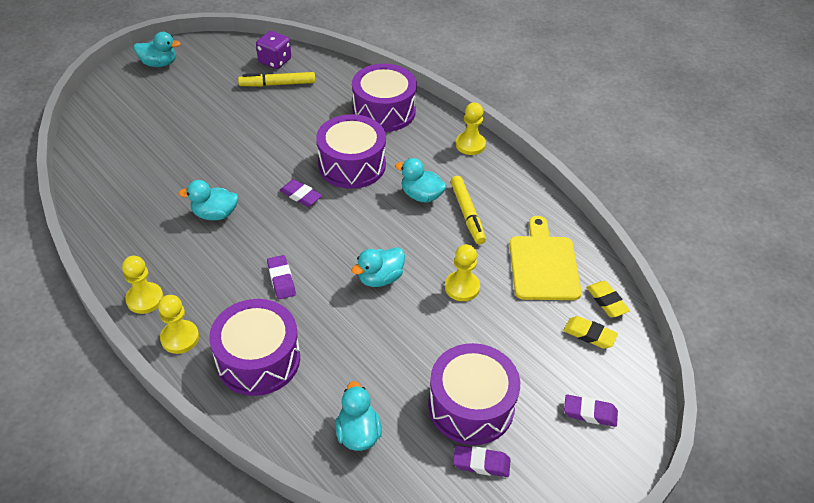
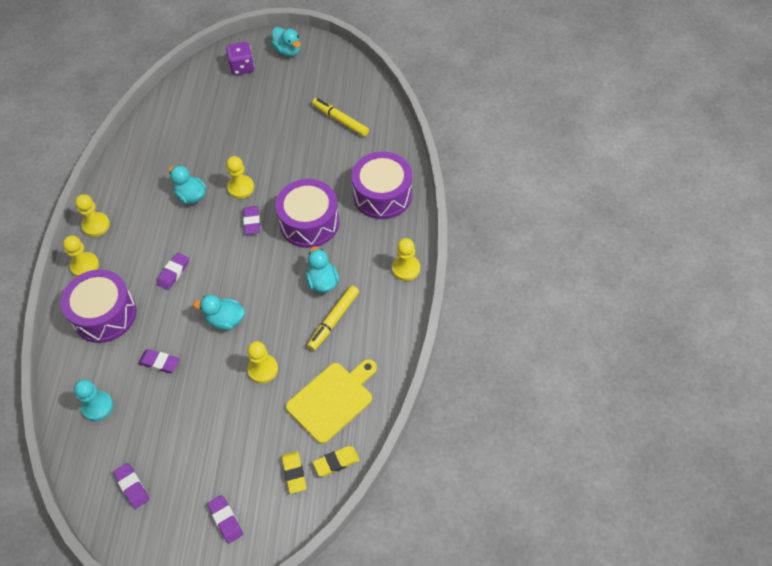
camera: 50 degrees right, 10 degrees up
purple dice [256,31,291,69] -> purple dice moved to [226,42,254,75]
turquoise duck [336,381,382,451] -> turquoise pawn [74,379,113,421]
purple drum [428,343,520,445] -> none
yellow eraser [586,281,630,317] -> yellow eraser turned 45 degrees clockwise [313,446,359,476]
none -> purple eraser [138,349,180,373]
none -> yellow pawn [226,156,254,199]

